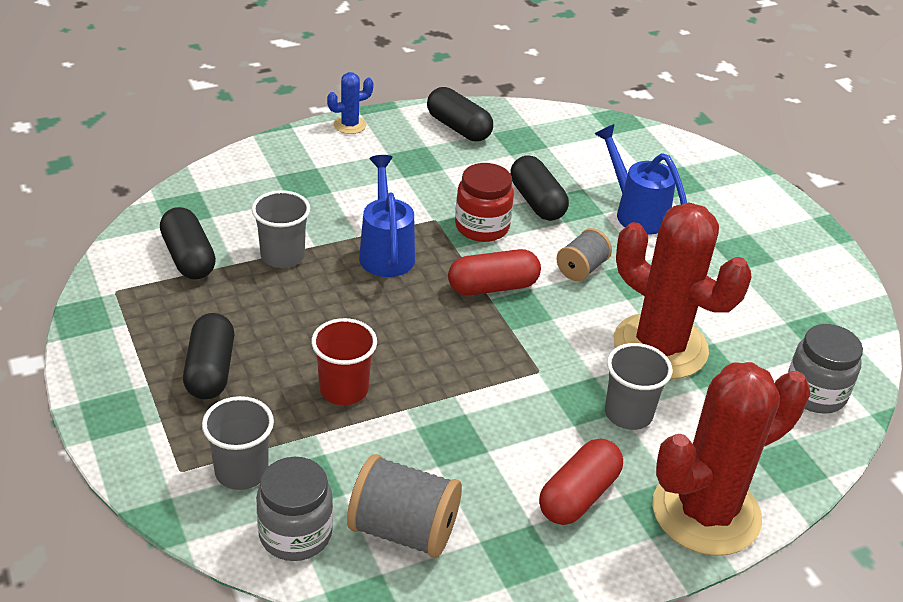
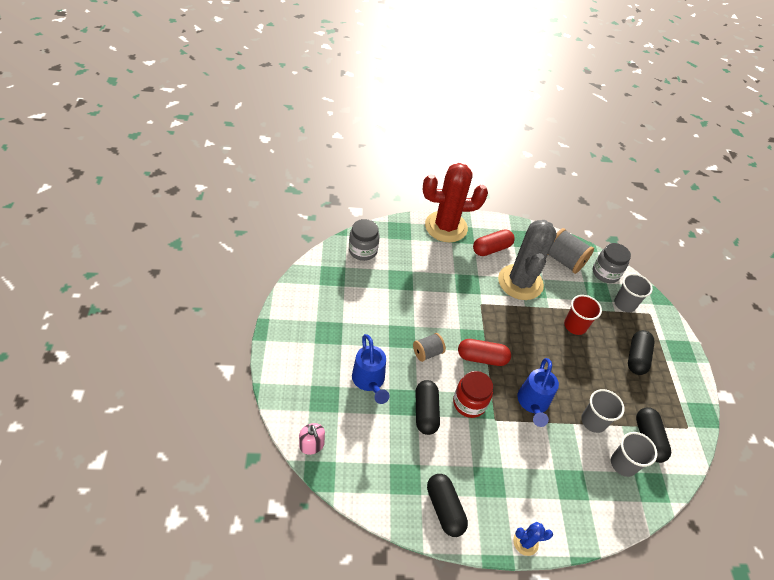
camera: 160 degrees left, 10 degrees up
grey cup [605,343,673,430] -> grey cup moved to [611,432,657,477]
red cactus [614,202,752,379] -> none
none -> pink soap dispenser [299,423,325,455]
none -> grey cactus [498,220,557,300]

